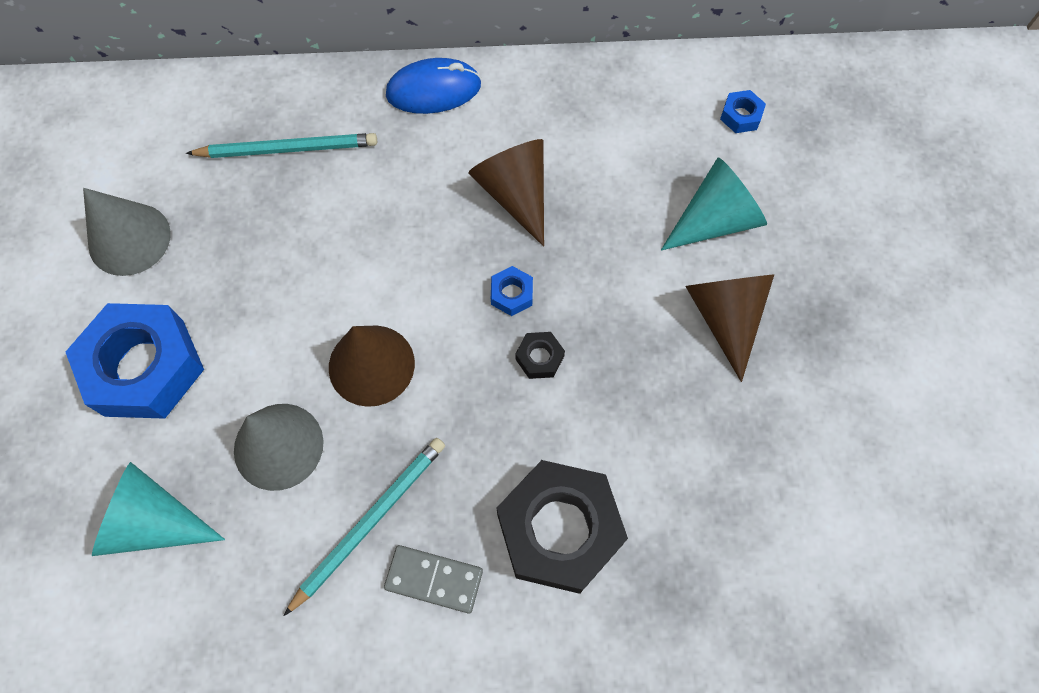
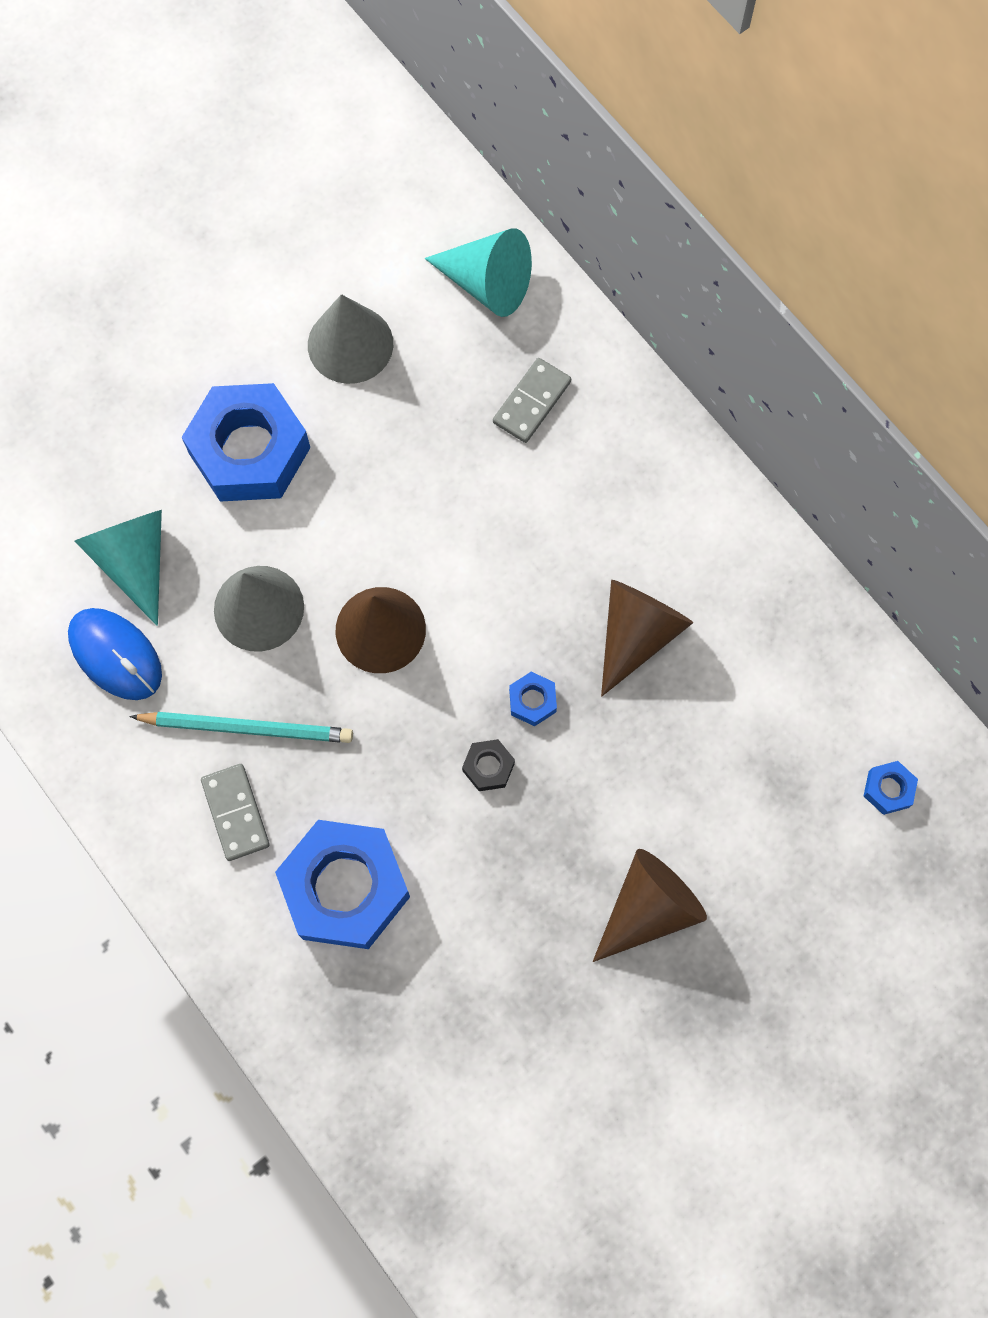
camera: 55 degrees right, 5 degrees up
turquoise pencil [186,133,377,158] -> grey domino [493,358,571,443]
blue mouse [386,58,481,114] -> blue mouse moved to [68,608,162,700]
black nut [496,460,628,594] -> blue nut [275,820,410,949]
turquoise cone [661,157,767,251] -> turquoise cone moved to [425,228,532,317]

